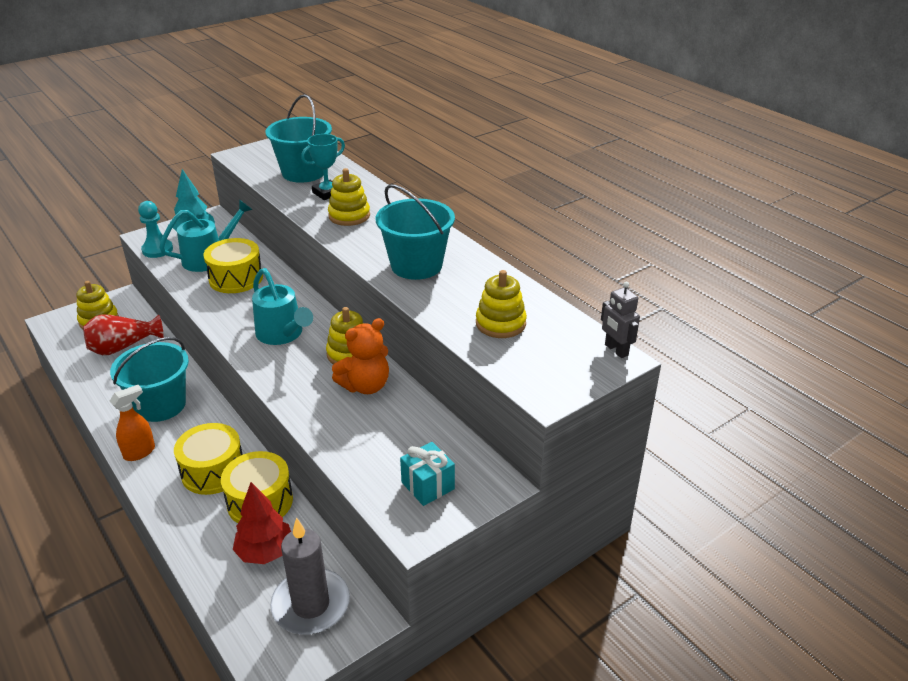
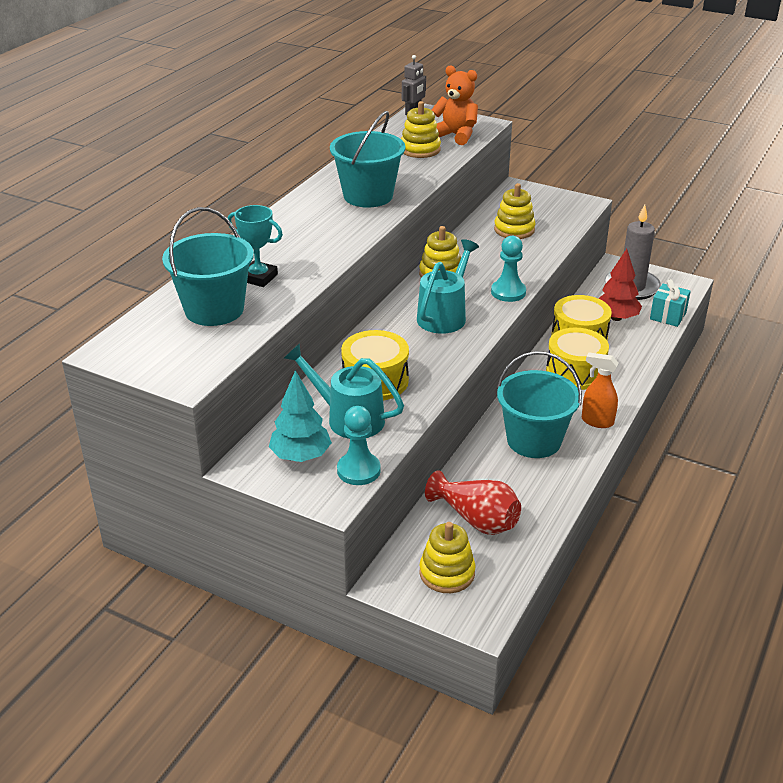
camera: 115 degrees left, 0 degrees up
yellow stacking toy [328,168,370,226] -> yellow stacking toy moved to [494,183,536,239]
orange teddy bear [332,318,389,394] -> orange teddy bear moved to [432,66,478,145]
turquoise gift [400,442,455,506] -> turquoise gift moved to [650,279,691,327]
none -> turquoise pawn [491,236,526,302]

